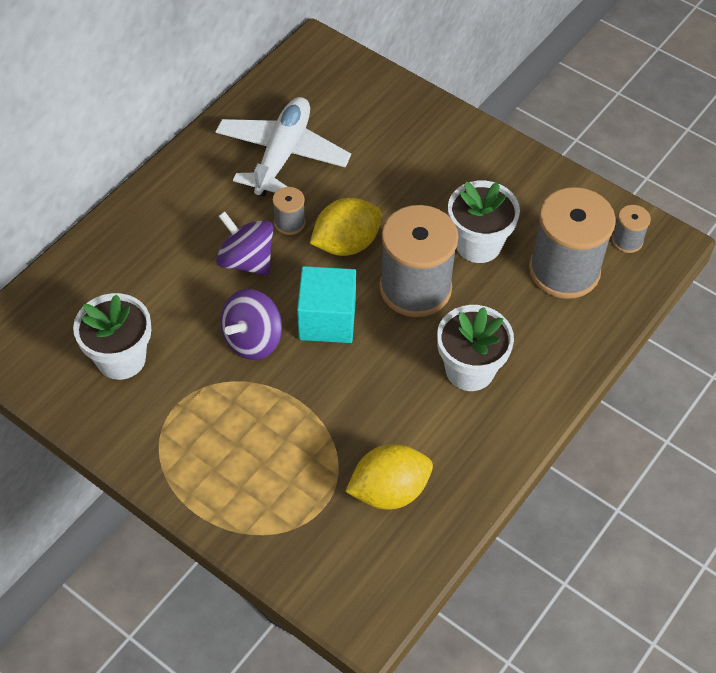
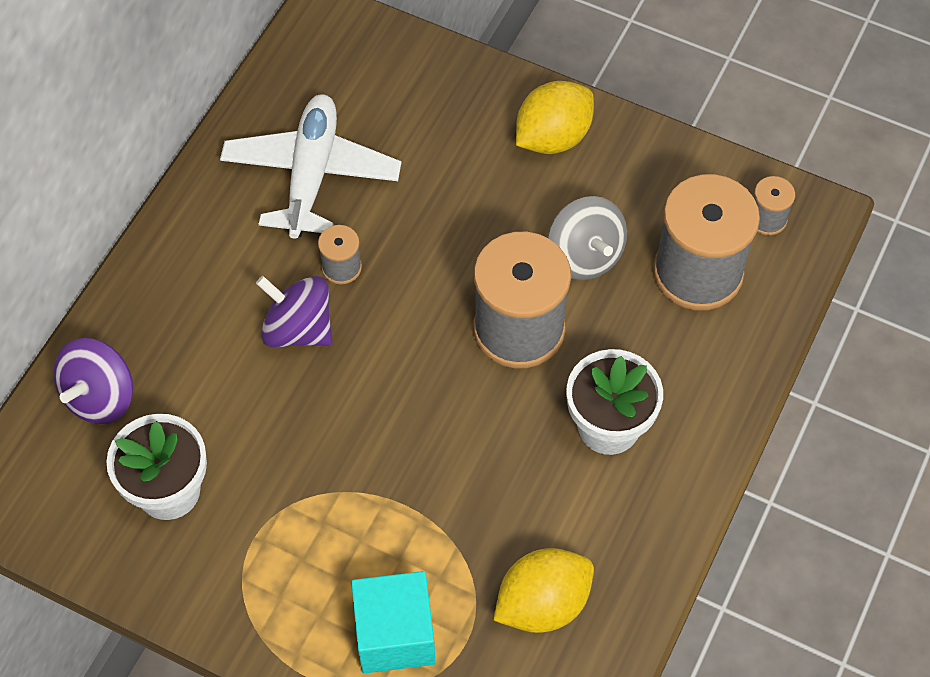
camera: 10 degrees left, 5 degrees up
purple spinning top [220,289,282,360] -> purple spinning top moved to [53,338,133,424]
turquoise cube [297,266,356,343] -> turquoise cube moved to [351,571,435,674]
yellow lemon [310,198,382,256] -> yellow lemon moved to [516,81,594,154]
white flower pot [448,181,520,263] -> grey spinning top [548,196,627,280]

